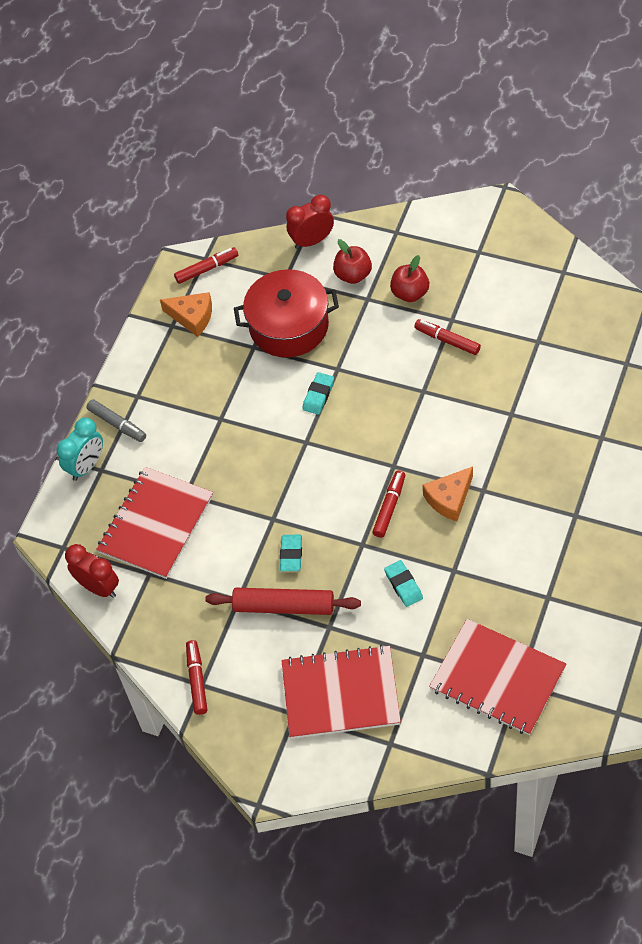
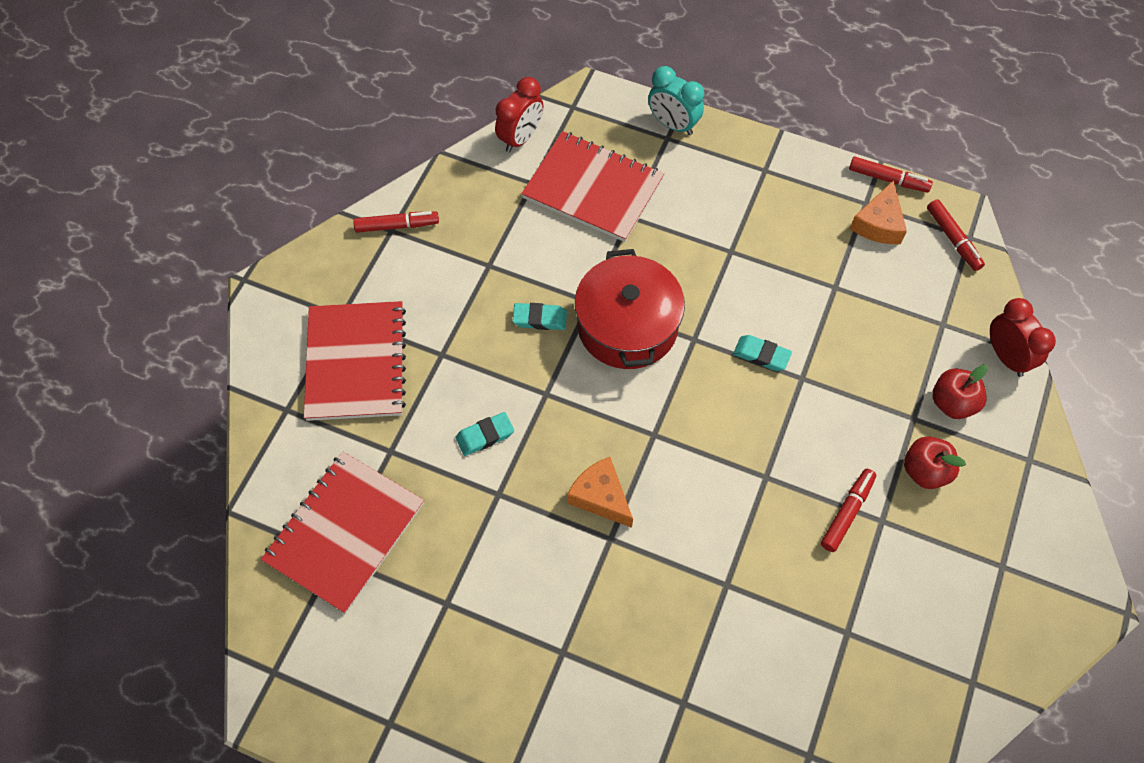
camera: 85 degrees right, 5 degrees up
grey marker [87,399,146,442] -> none
red rolling pin [205,588,361,615] -> none
red pot [234,269,339,358] -> red pot moved to [575,249,685,369]
red marker [372,470,405,538] -> red marker moved to [849,157,933,193]

